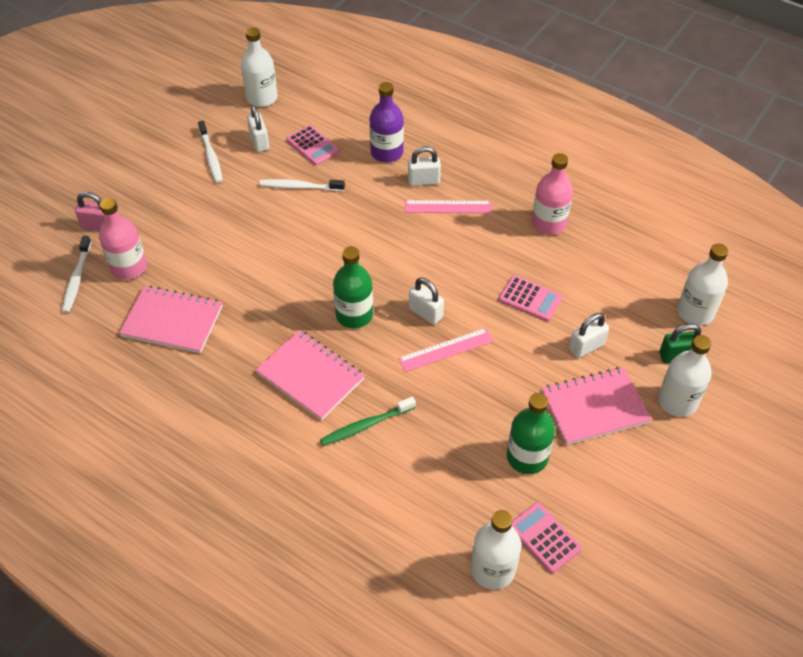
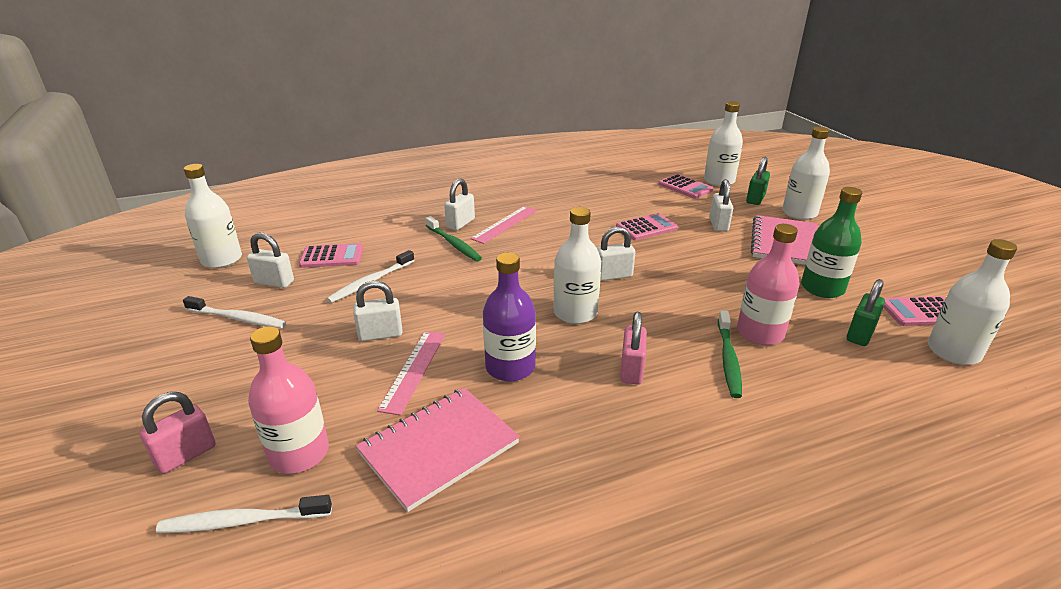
camera: 55 degrees left, 20 degrees down
white toothbrush [62,236,91,313] -> white toothbrush turned 135 degrees clockwise [156,495,332,533]
pink notebook [256,330,365,420] -> pink padlock [620,312,647,385]
green bottle [333,246,373,328] -> white bottle [553,207,601,324]
purple bottle [369,82,404,163] -> purple bottle moved to [483,252,536,382]
pink ruler [398,328,494,372] -> pink ruler moved to [377,331,445,416]
pink bottle [532,153,573,235] -> pink bottle moved to [737,224,800,345]
none -> white padlock [353,281,403,341]
none -> green toothbrush [425,216,482,261]
none -> pink calculator [658,174,713,199]
none -> green padlock [847,279,885,346]

